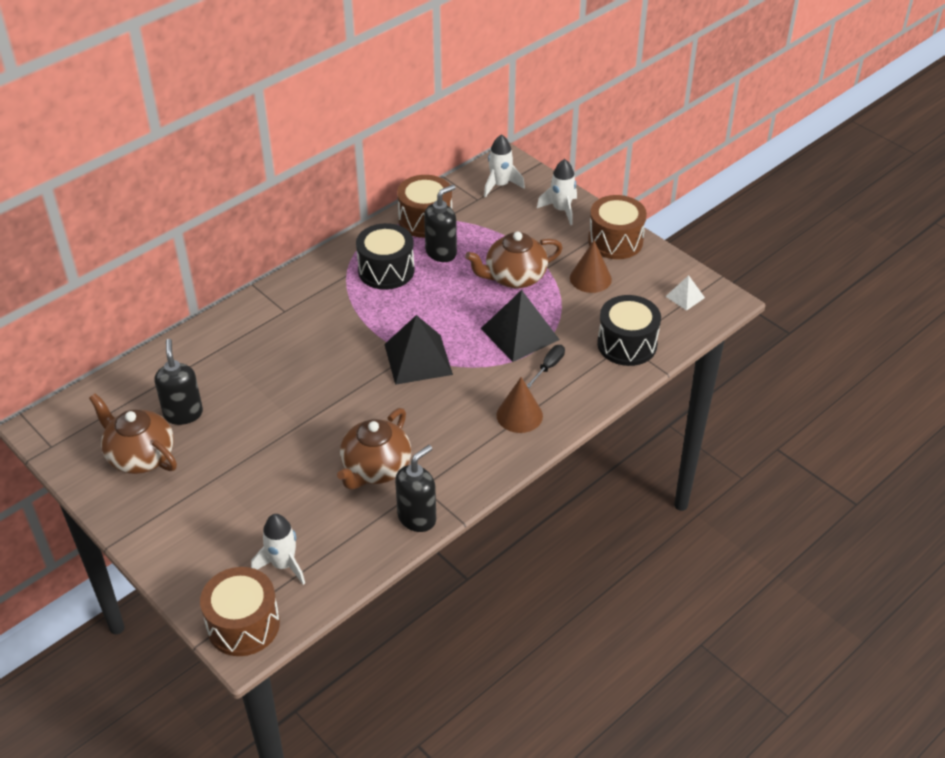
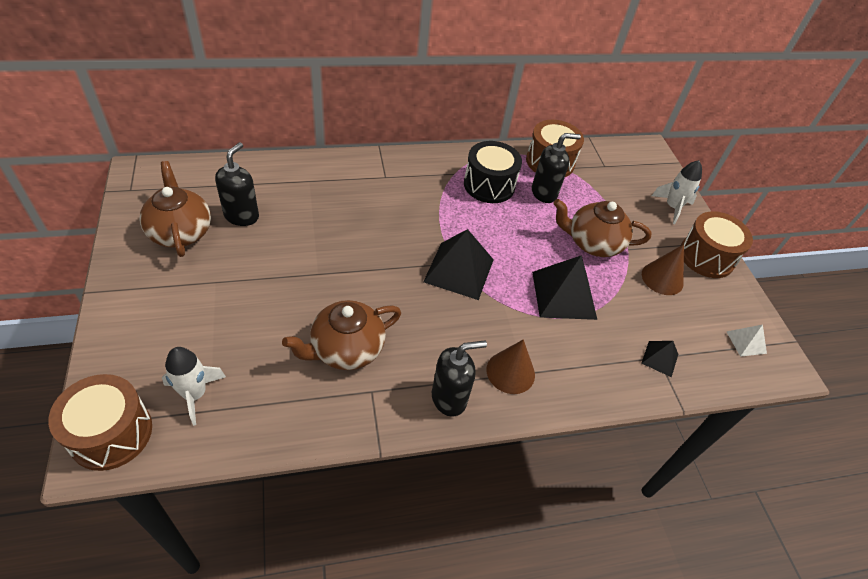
camera: 25 degrees right, 5 degrees up
black soap dispenser [395,445,436,532] -> black soap dispenser moved to [432,341,487,417]
white rocket [484,134,525,198] -> none
black screwdriver [527,345,565,388] -> none
black drum [597,295,661,366] -> black pyramid [641,341,678,377]

